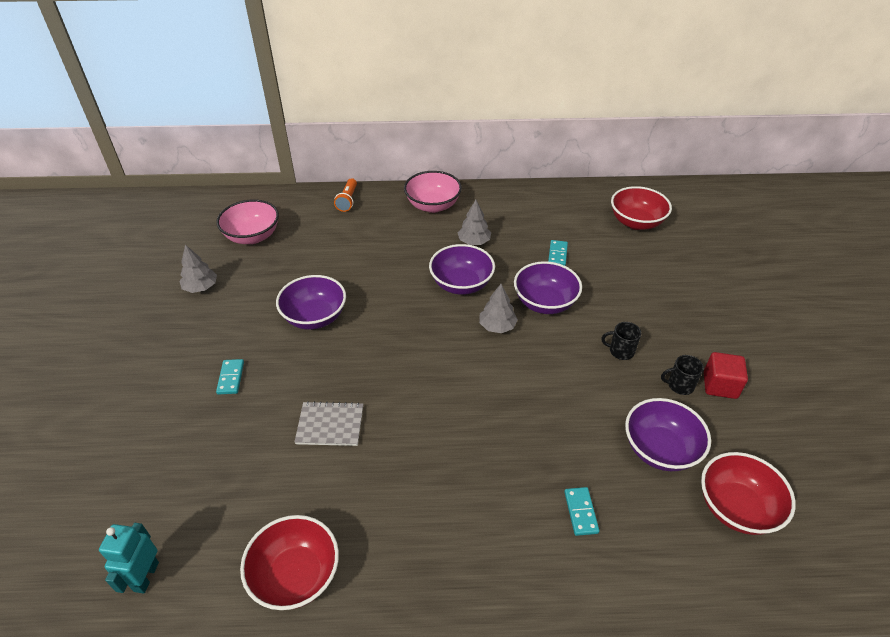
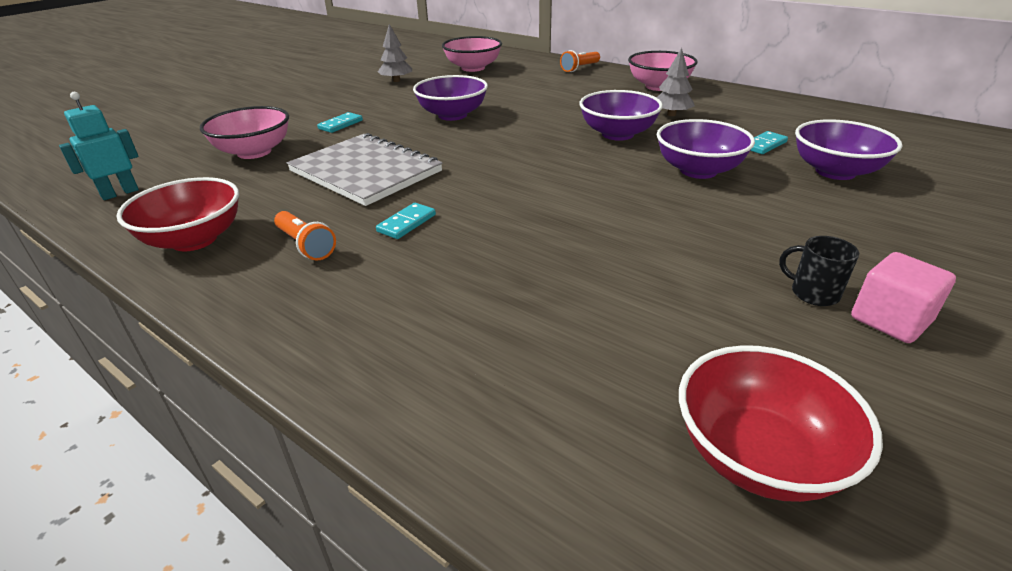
camera: 40 degrees right, 10 degrees down
grey notebook [295,401,363,446] -> grey notebook [287,133,442,206], size x1.78
grey tree [479,284,518,333] -> none
turquoise domino [564,487,599,536] -> turquoise domino moved to [376,203,436,239]
black mug [602,322,641,360] -> none
red bowl [611,186,672,230] -> none
purple bowl [625,398,711,471] -> purple bowl moved to [795,119,902,180]
red cube [704,352,748,399] -> pink cube [851,252,956,343]
none -> pink bowl [200,106,289,159]
none -> orange flashlight [274,211,336,261]

